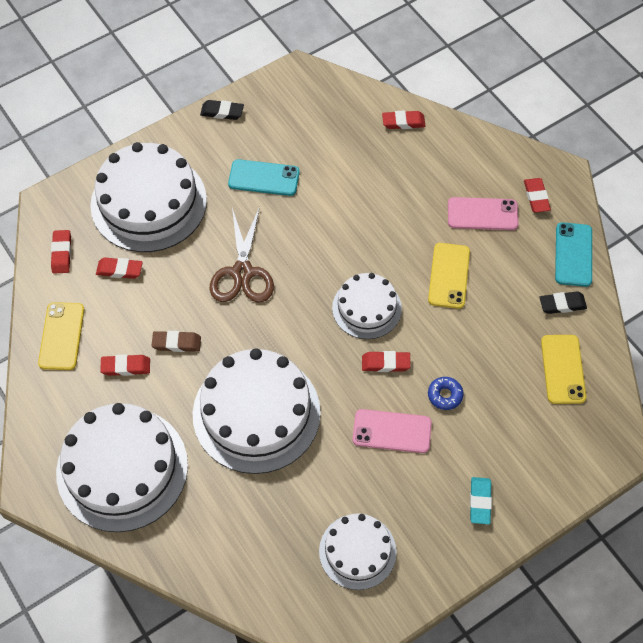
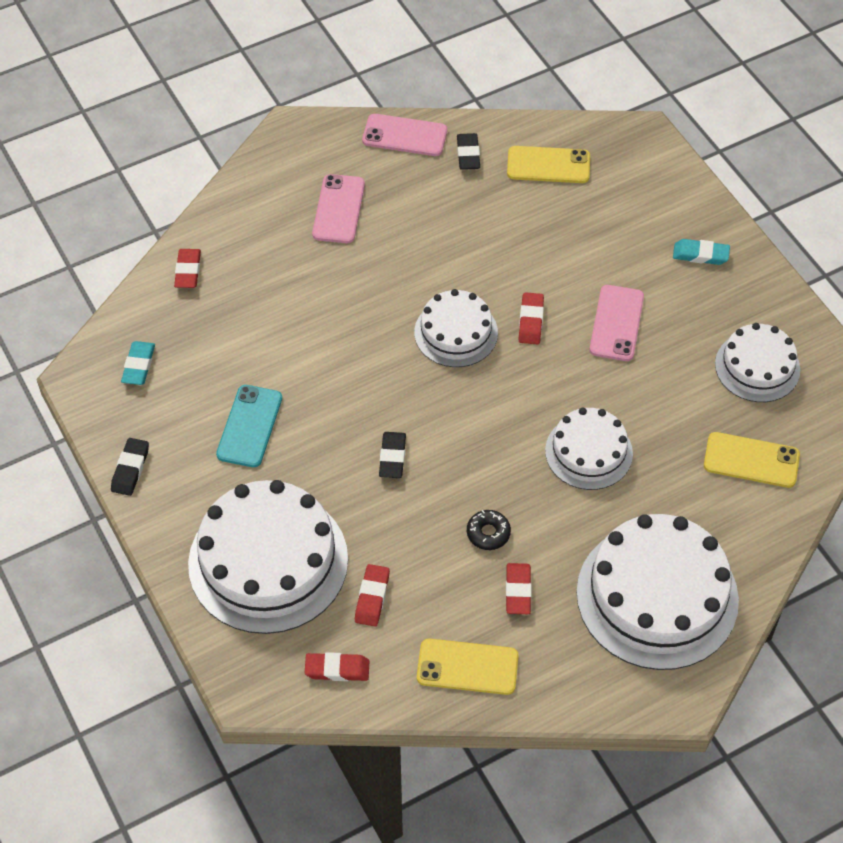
camera: 85 degrees left, 5 degrees down
brown eraser [152,331,201,352] -> black donut [467,510,511,550]
white cake [193,348,321,474] -> white cake [545,407,633,490], size x0.57
brown scissors [210,207,274,302] -> black eraser [379,432,406,478]
yellow phone [428,243,470,309] -> yellow phone moved to [704,432,800,488]
blue donut [428,377,464,410] -> none
red eraser [524,178,551,213] -> none
turquoise phone [555,222,592,287] -> pink phone [362,114,447,156]
none -> turquoise eraser [121,341,155,385]

